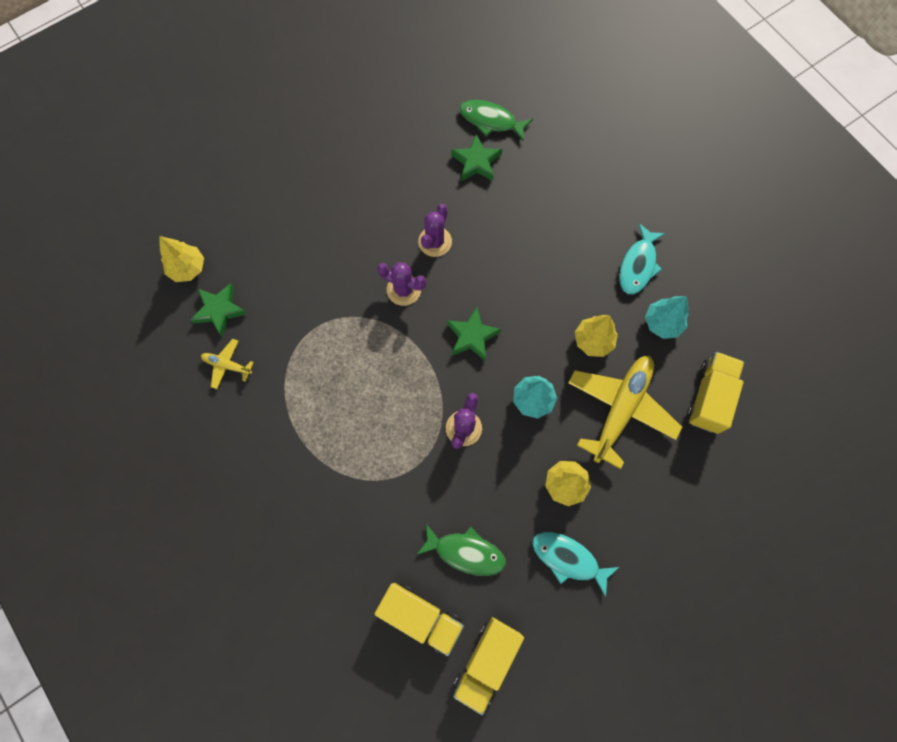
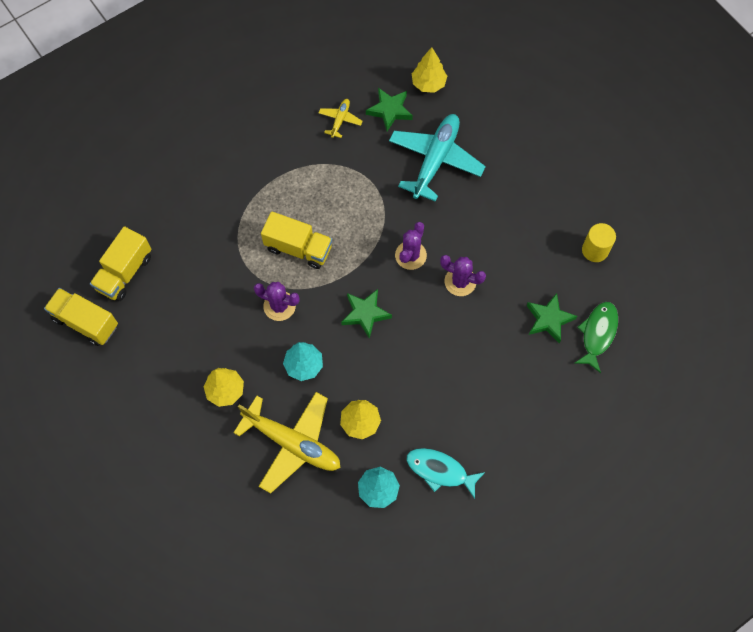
camera: 90 degrees right, 5 degrees down
green fish [417,524,506,576] -> none
turquoise fish [532,532,619,597] -> none
yellow truck [687,352,744,434] -> yellow truck moved to [261,212,332,269]
none -> turquoise plane [389,114,486,202]
none -> yellow cylinder [582,223,616,262]

